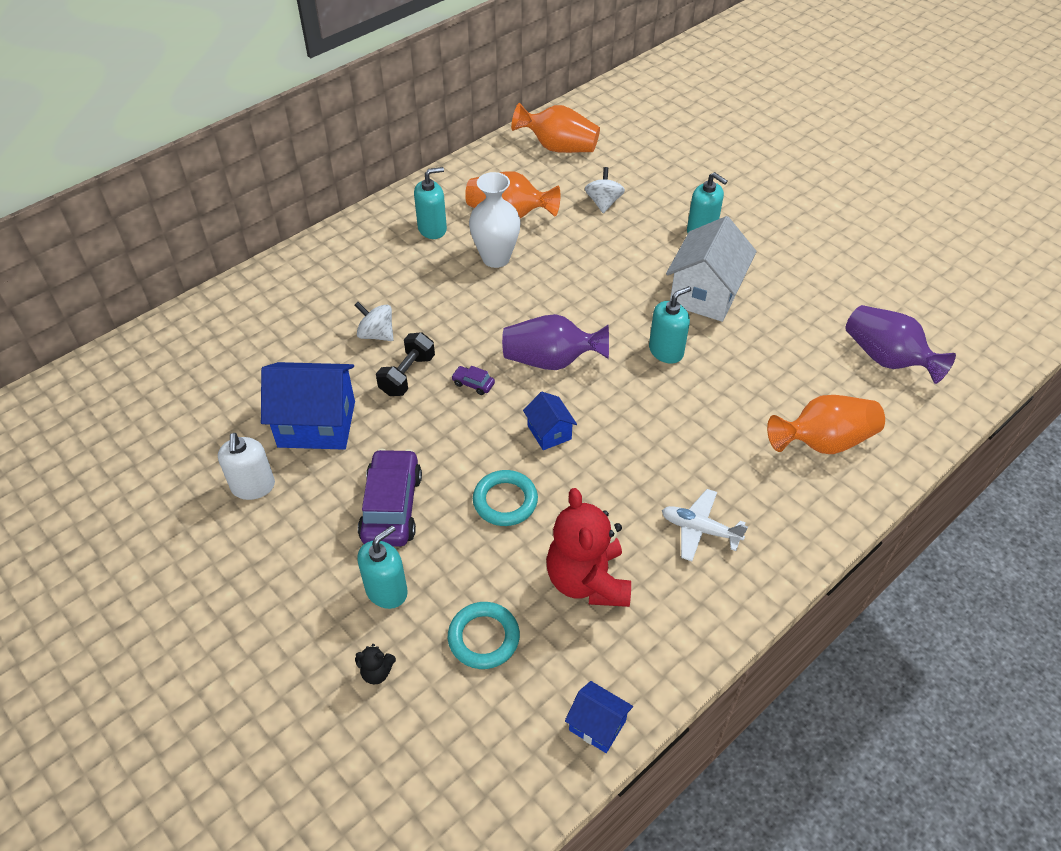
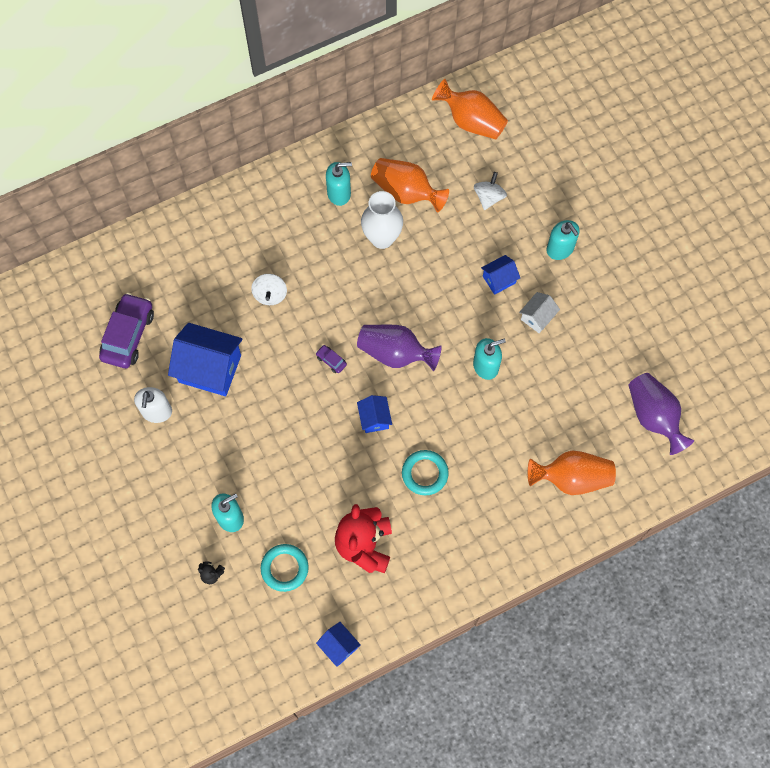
camera: 15 degrees right, 20 degrees up
white spinning top [354,302,394,341] -> white spinning top turned 135 degrees counterclockwise [251,274,287,305]
purple car [358,449,422,547] -> purple car moved to [99,293,154,368]
black dumbbell [376,332,435,396] -> none
turquoise ring [473,470,538,526] -> turquoise ring moved to [402,450,449,495]
white plane [662,489,748,562] -> none
white house [666,216,757,322] -> white house [519,292,560,333], size x0.51
none -> blue house [481,255,520,295]

